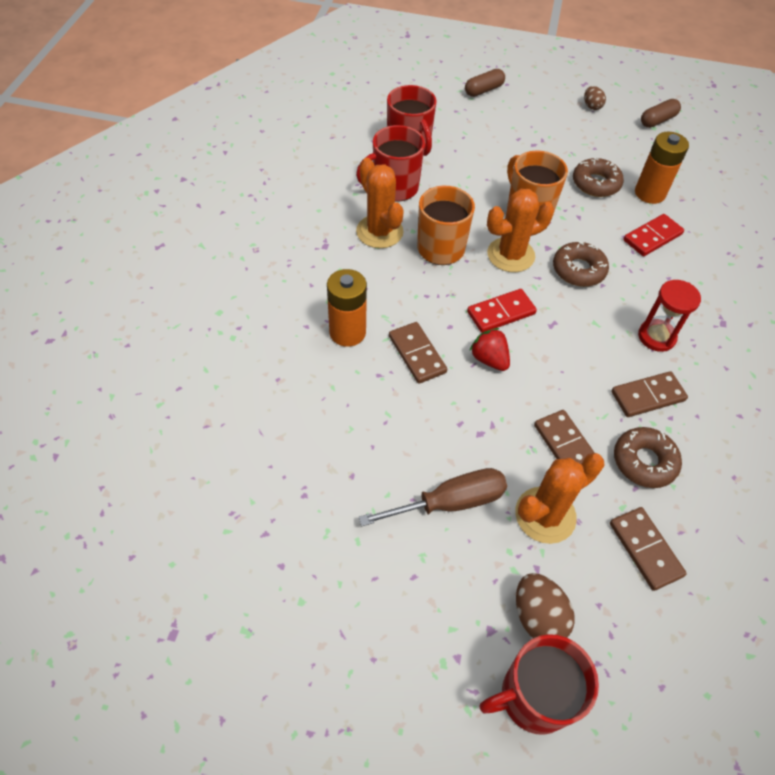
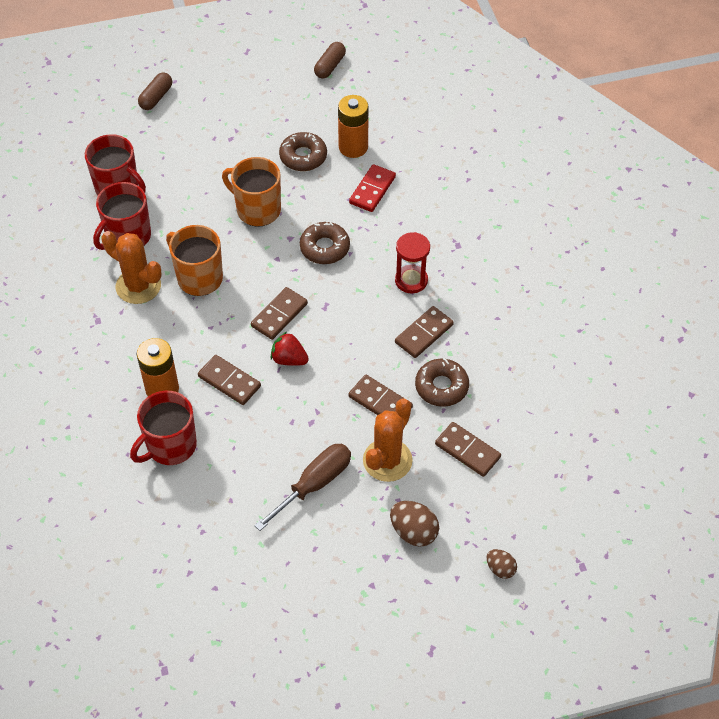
camera: 25 degrees left, 0 degrees up
red domino [467,289,537,333] -> brown domino [251,287,308,340]
red mug [479,634,599,735] -> red mug moved to [130,391,197,465]
orange cactus [487,189,554,272] -> none
brown egg [584,86,606,110] -> brown egg moved to [487,549,517,579]

